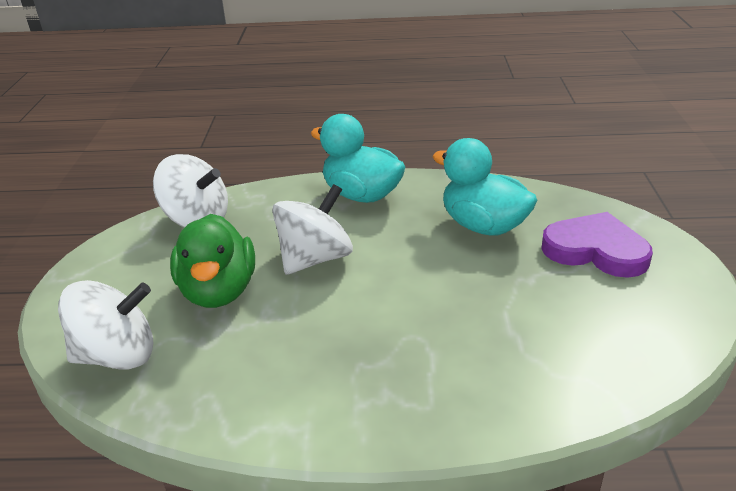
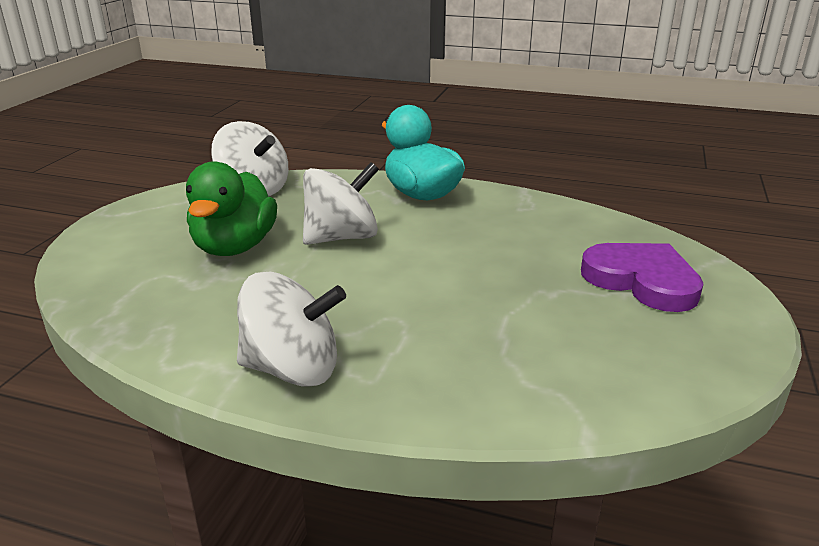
camera: 15 degrees right, 5 degrees down
white spinning top [58,280,153,369] -> white spinning top moved to [237,272,346,386]
turquoise duck [432,138,537,236] -> none

